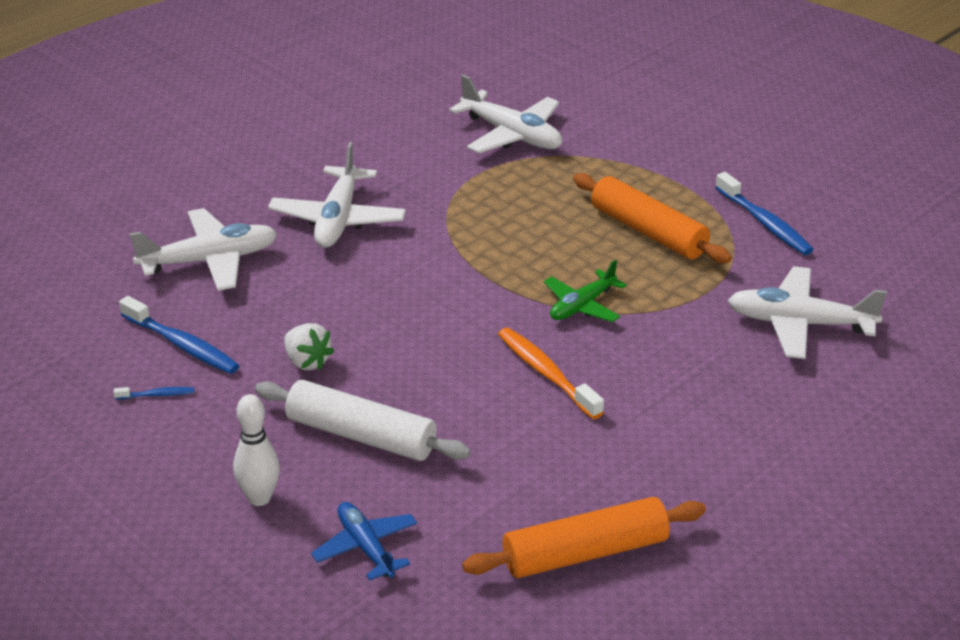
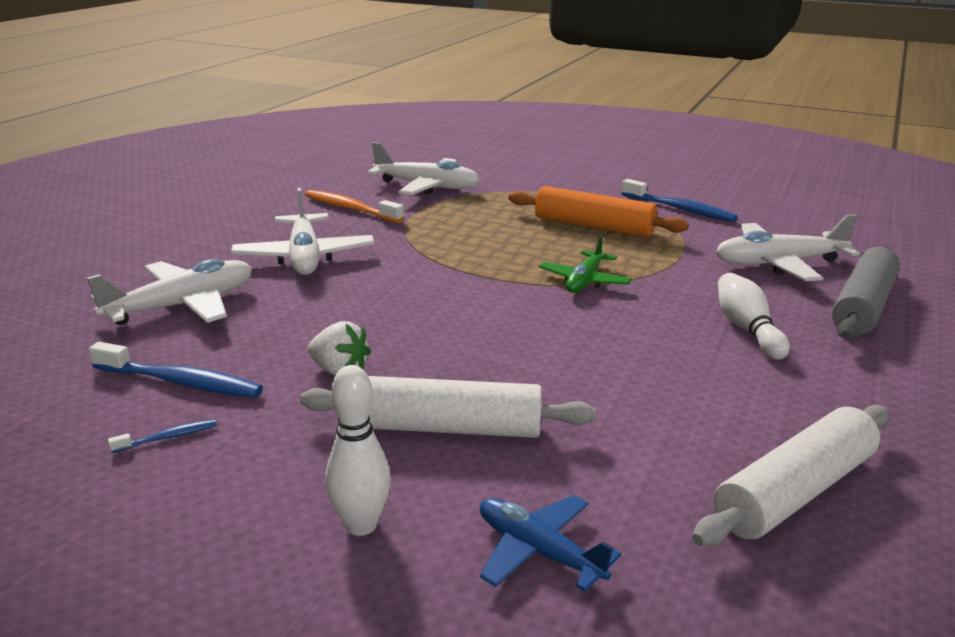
camera: 20 degrees left, 10 degrees down
orange rolling pin [462,497,706,578] -> white rolling pin [692,405,889,547]
orange toothbrush [498,328,604,419] -> orange toothbrush moved to [305,190,404,223]
none -> white bowling pin [718,273,790,360]
none -> grey rolling pin [832,246,900,339]

